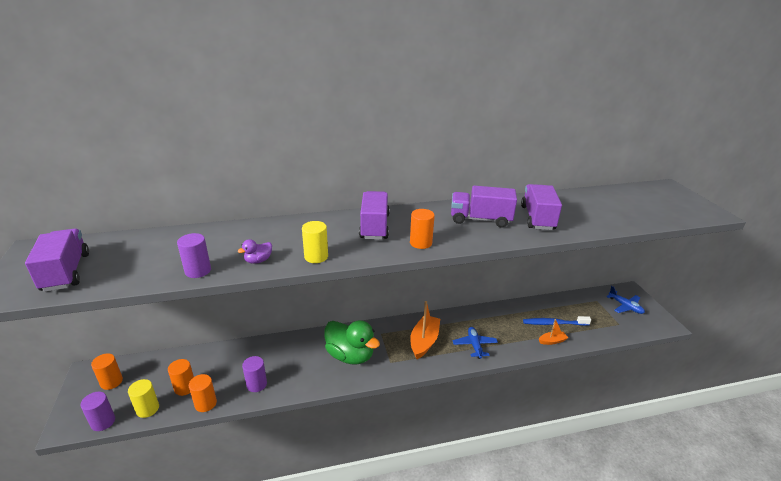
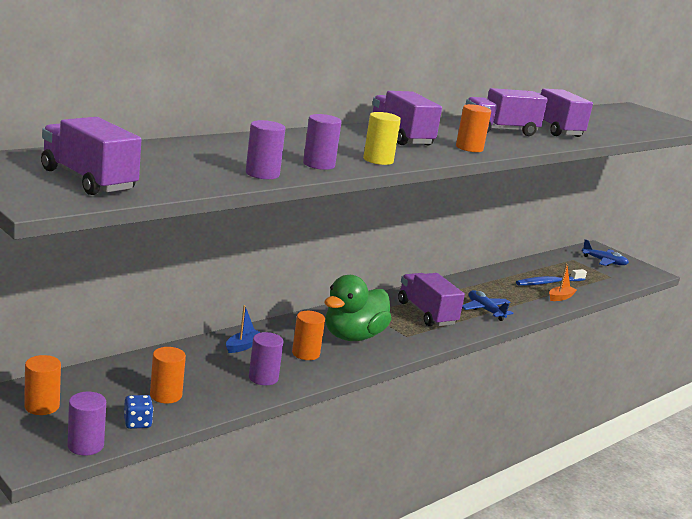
camera: 30 degrees left, 10 degrees down
yellow cylinder [128,379,159,418] -> blue dice [124,395,153,429]
orange cylinder [189,374,217,412] -> orange cylinder moved to [292,311,325,360]
purple duck [238,239,272,264] -> purple cylinder [303,114,342,170]
green duck [324,320,380,364] -> green duck turned 120 degrees clockwise [325,275,391,341]
orange boat [410,301,440,359] -> purple truck [398,273,465,326]
none -> blue boat [226,305,261,353]

